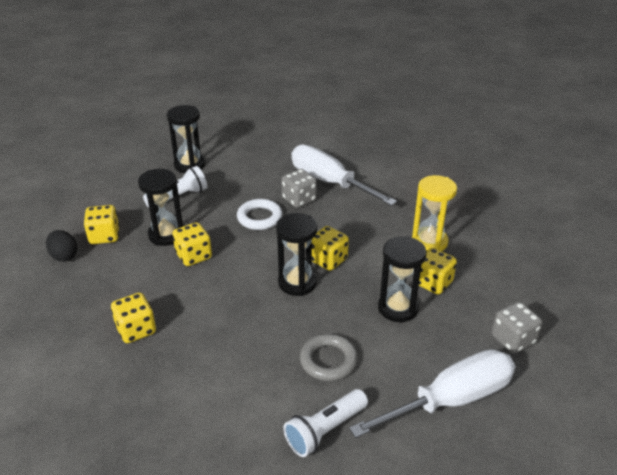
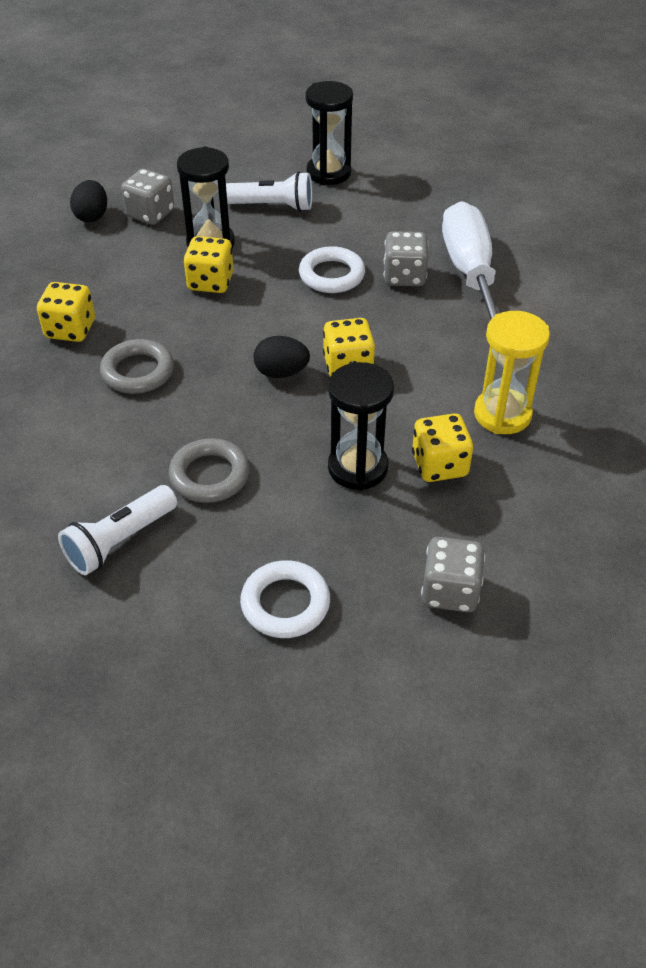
camera: 40 degrees right, 10 degrees up
yellow dice [84,205,119,244] -> grey dice [121,169,174,225]
black hourglass [276,213,317,296] -> black egg [254,336,310,378]
white flashlight [283,389,368,457] -> white flashlight turned 45 degrees counterclockwise [58,485,177,575]
white screwdriver [349,349,515,438] -> white ring [240,560,330,638]
none -> grey ring [100,339,174,394]

